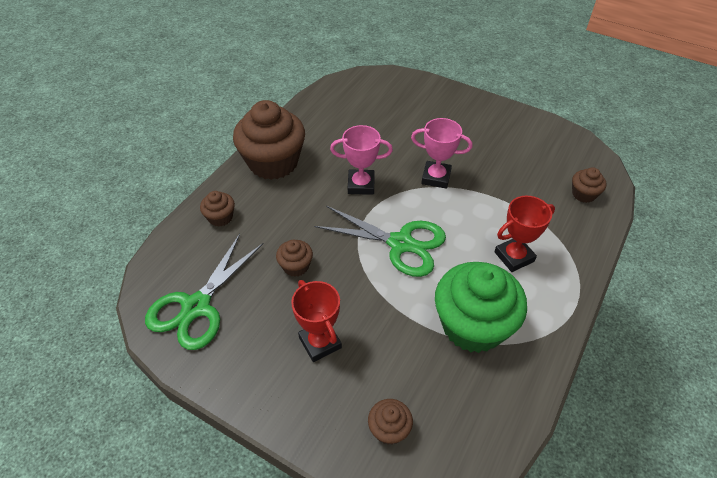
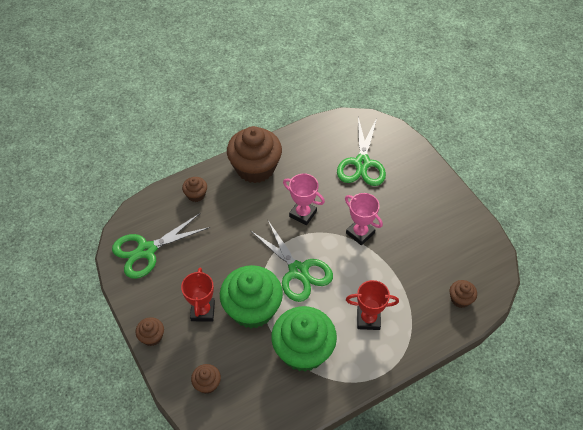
camera: 30 degrees right, 5 degrees up
brown cupcake [276,240,313,277] -> brown cupcake moved to [135,317,164,346]
none -> green cupcake [220,265,283,329]
none -> green scissors [337,117,386,186]

